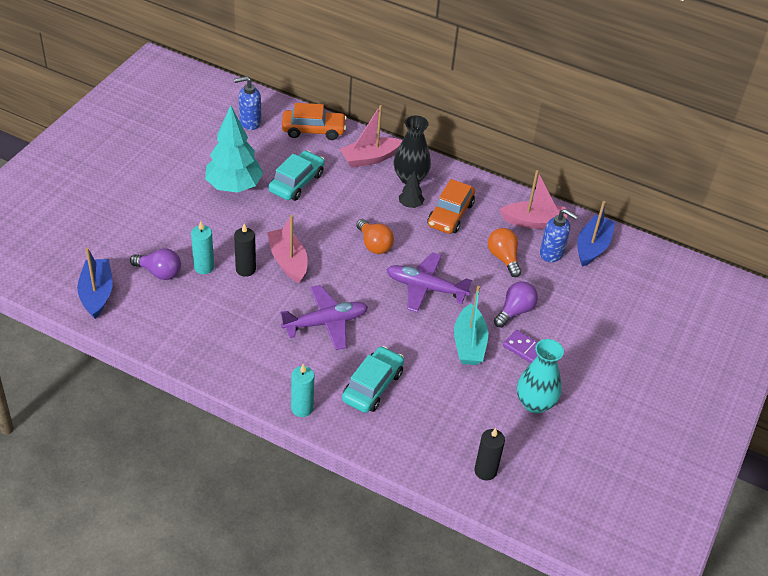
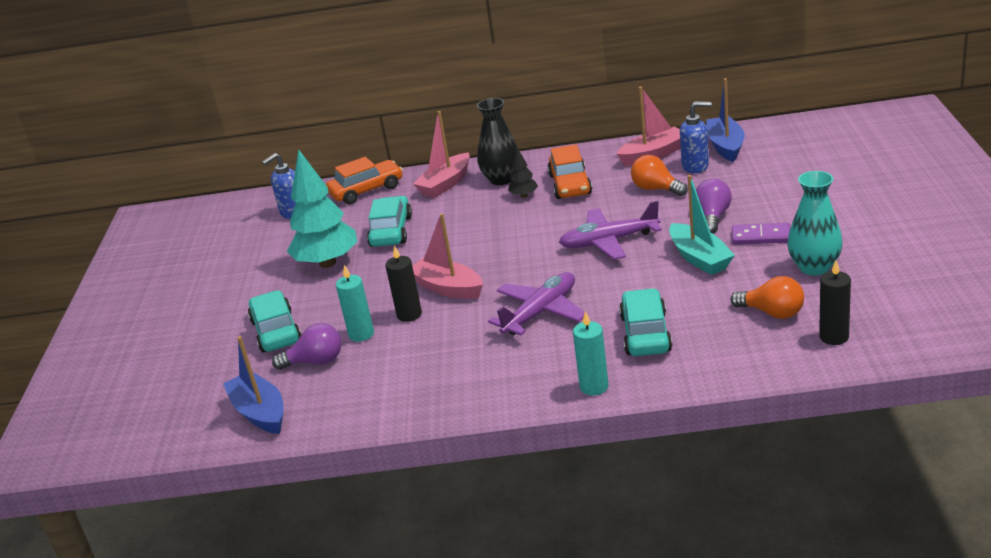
camera: 20 degrees left, 15 degrees down
orange light bulb [356,219,394,254] -> orange light bulb moved to [731,276,804,319]
none -> turquoise car [248,290,301,353]

